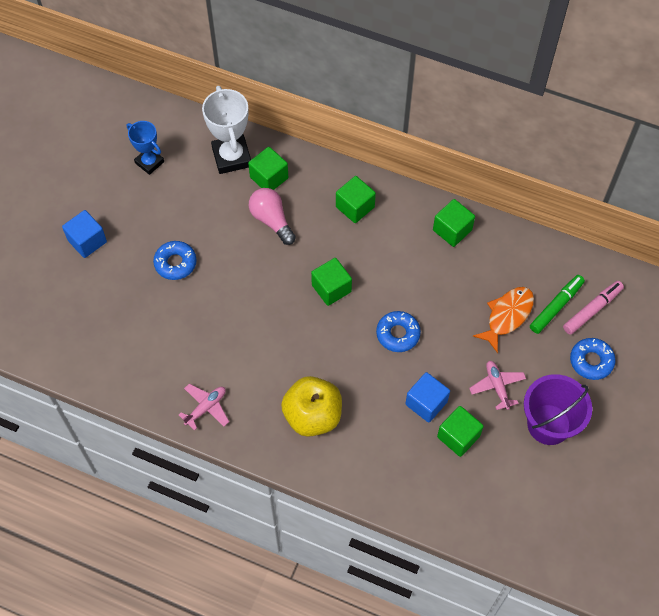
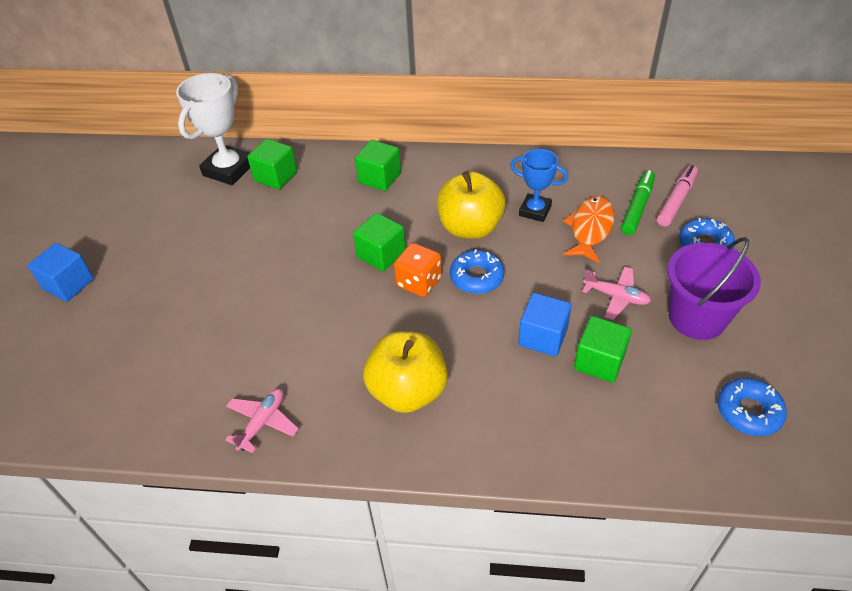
camera: 15 degrees left, 15 degrees down
blue trophy [127,121,164,175] -> blue trophy moved to [510,149,568,222]
blue donut [153,241,197,280] -> blue donut moved to [717,378,787,436]
white trophy [202,86,251,174] -> white trophy turned 60 degrees clockwise [176,73,250,185]
pink light bulb [249,188,296,245] -> none
green cube [433,199,475,247] -> none
pink plane [469,361,526,410] -> pink plane turned 150 degrees clockwise [582,266,651,320]
none -> orange dice [394,243,442,297]
none -> yellow apple [437,171,506,239]

